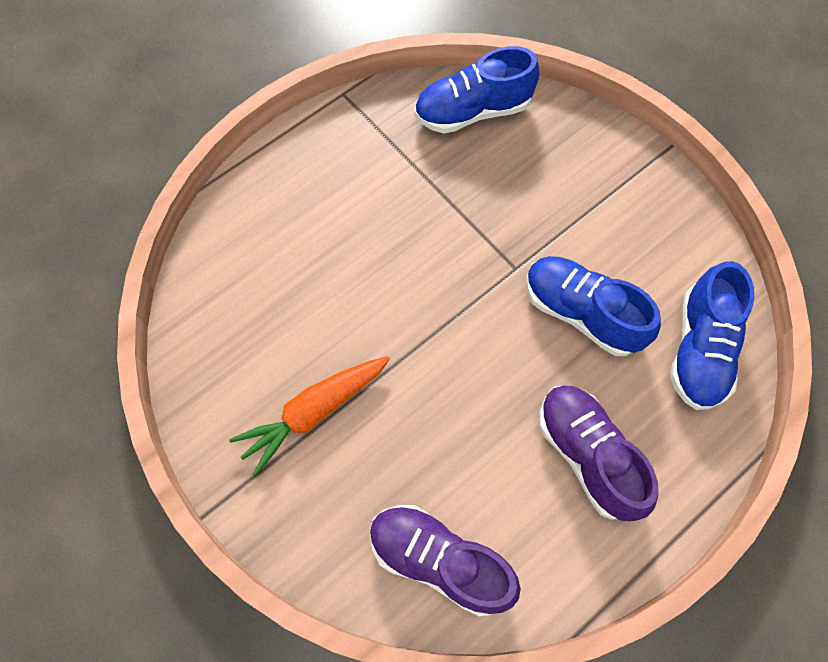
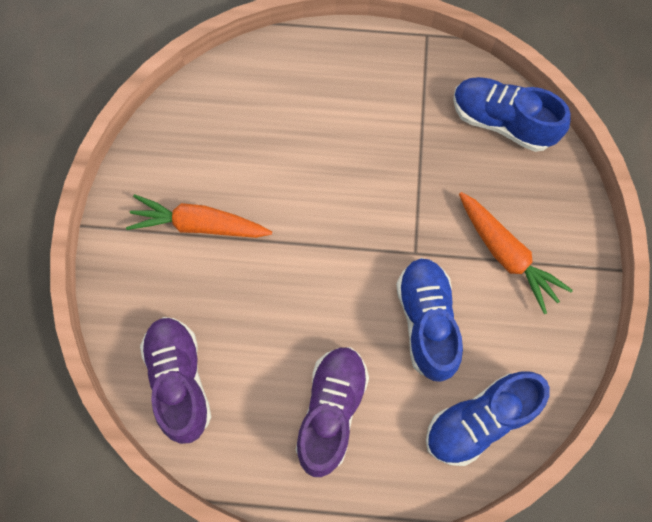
camera: 45 degrees right, 5 degrees up
none -> orange carrot [459,192,573,314]

